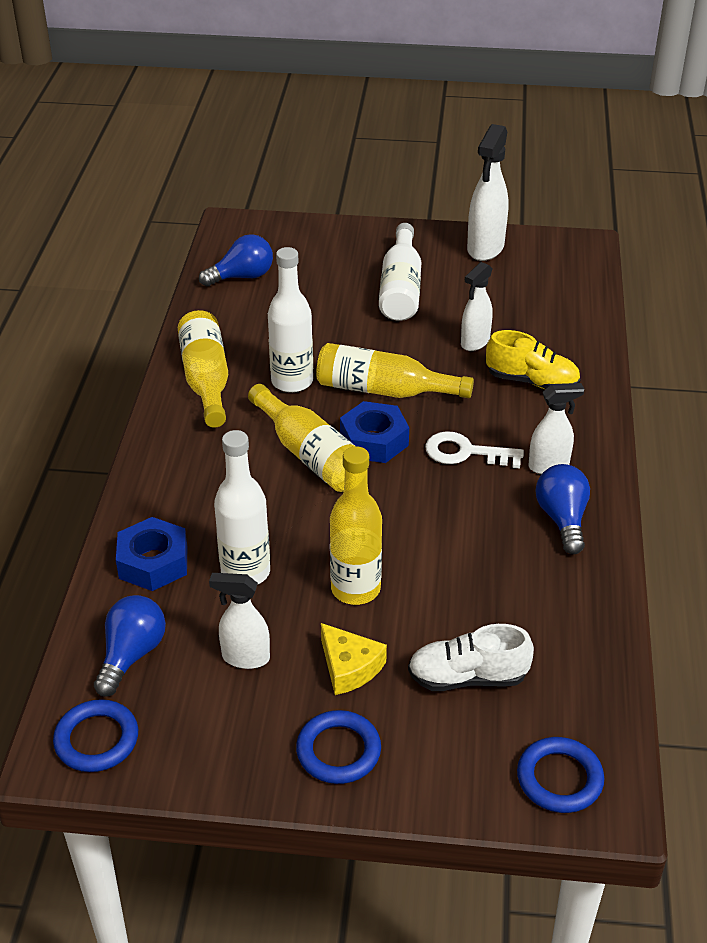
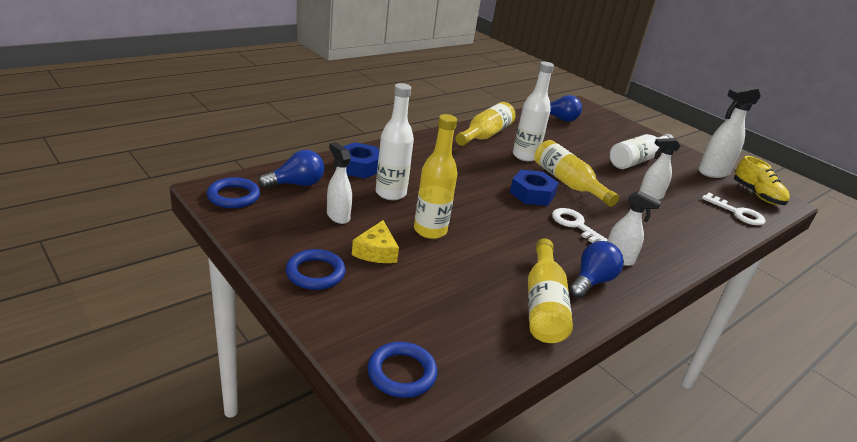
camera: 40 degrees right, 10 degrees down
yellow bottle [248,384,355,492] -> yellow bottle moved to [528,239,573,343]
white shoe [408,624,534,691] -> none
yellow shoe [486,330,580,389] -> yellow shoe moved to [734,156,790,205]
none -> white key [702,193,766,226]

